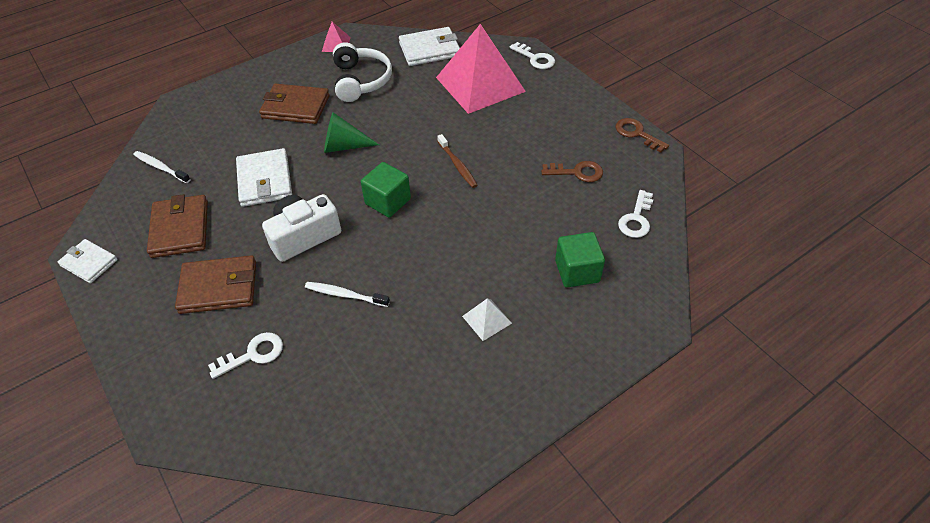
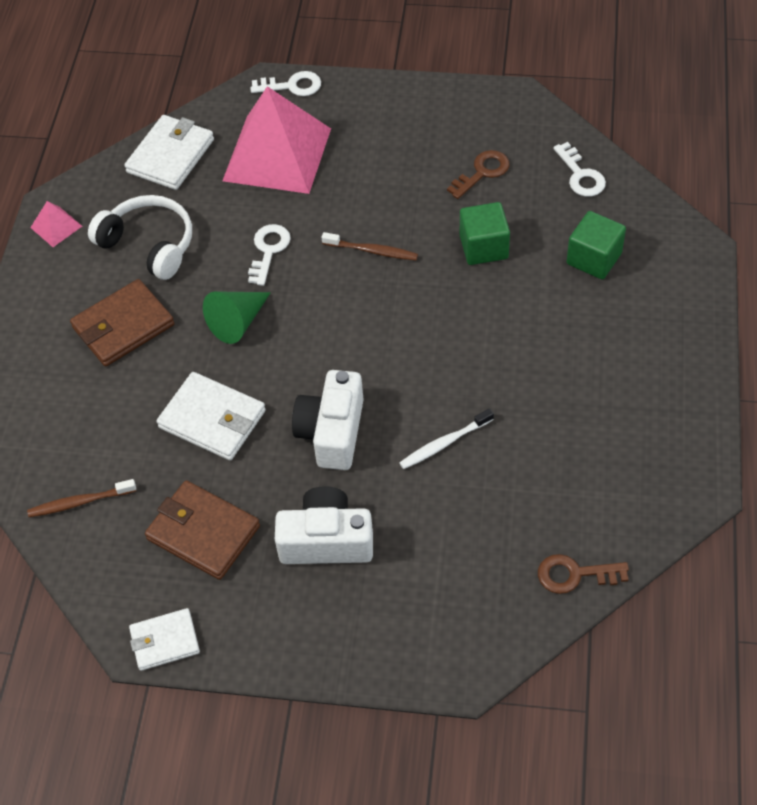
camera: 45 degrees left, 5 degrees up
white toothbrush [133,151,191,183] -> brown toothbrush [27,479,136,517]
brown wallet [175,255,256,314] -> white camera [275,486,373,564]
white key [208,332,283,379] -> white key moved to [248,224,291,286]
green cube [361,162,411,218] -> green cube moved to [460,202,510,265]
white pyramid [462,298,512,341] -> none
brown key [615,118,669,152] -> brown key moved to [538,554,629,594]

